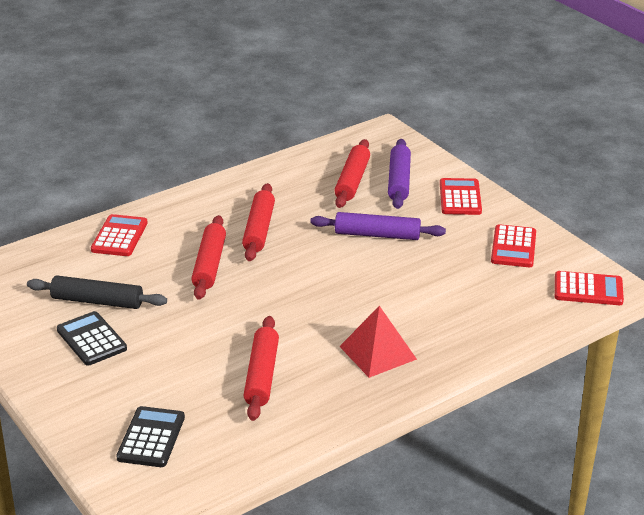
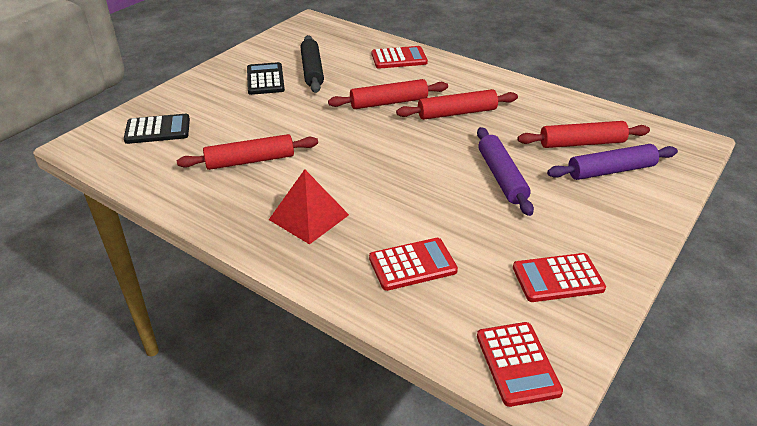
camera: 70 degrees right, 5 degrees up
black calculator [57,311,127,366] -> black calculator turned 45 degrees counterclockwise [247,62,285,95]
red calculator [440,178,482,215] -> red calculator moved to [369,238,458,291]

